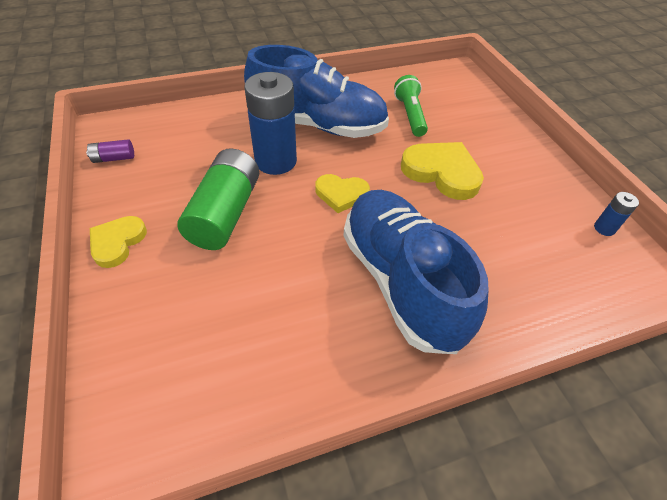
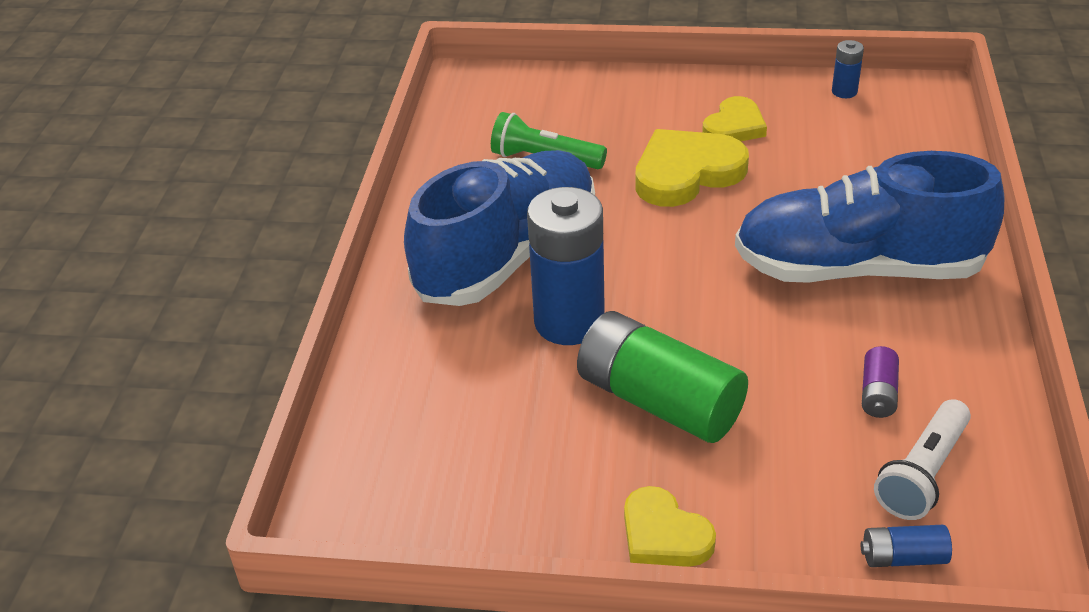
camera: 60 degrees left, 10 degrees down
purple battery [86,139,134,163] -> purple battery moved to [862,346,899,418]
yellow heart [315,174,370,213] -> yellow heart moved to [702,96,767,141]
none -> blue battery [861,525,952,567]
none -> white flashlight [874,399,971,520]

